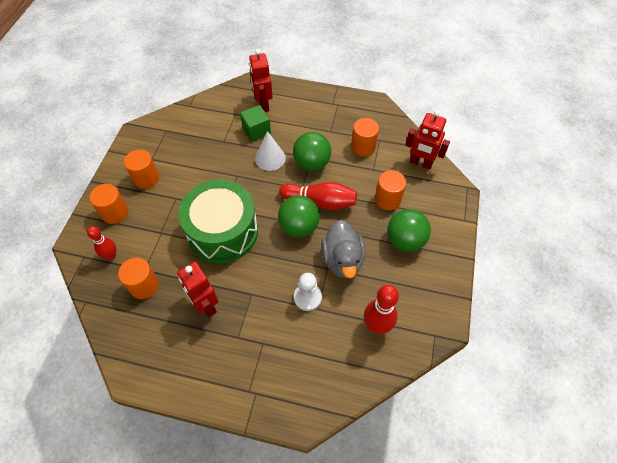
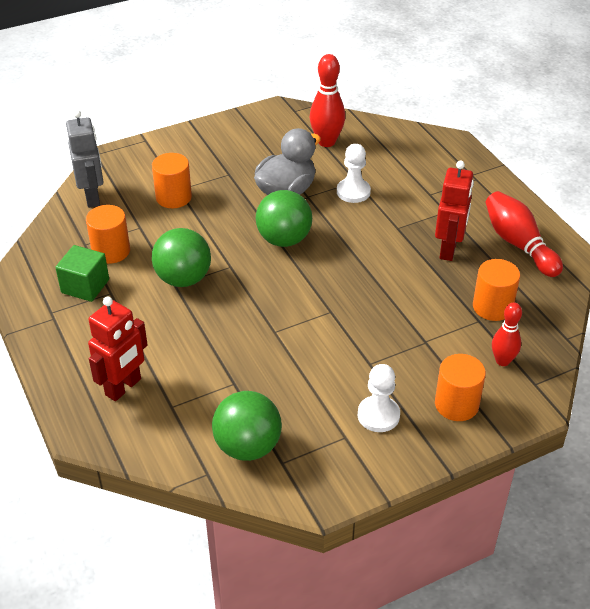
camera: 130 degrees left, 15 degrees down
orange cylinder [124,149,159,189] -> white pawn [358,364,400,432]
green drum [178,180,258,263] -> none
green cube [240,105,271,142] -> green cube moved to [55,245,109,302]
white cone [255,131,286,171] -> none
red bowling pin [279,182,357,210] -> red bowling pin moved to [486,191,563,277]
green ball [387,209,431,252] -> green ball moved to [212,391,282,461]
red robot [405,110,450,169] -> grey robot [66,110,104,208]

